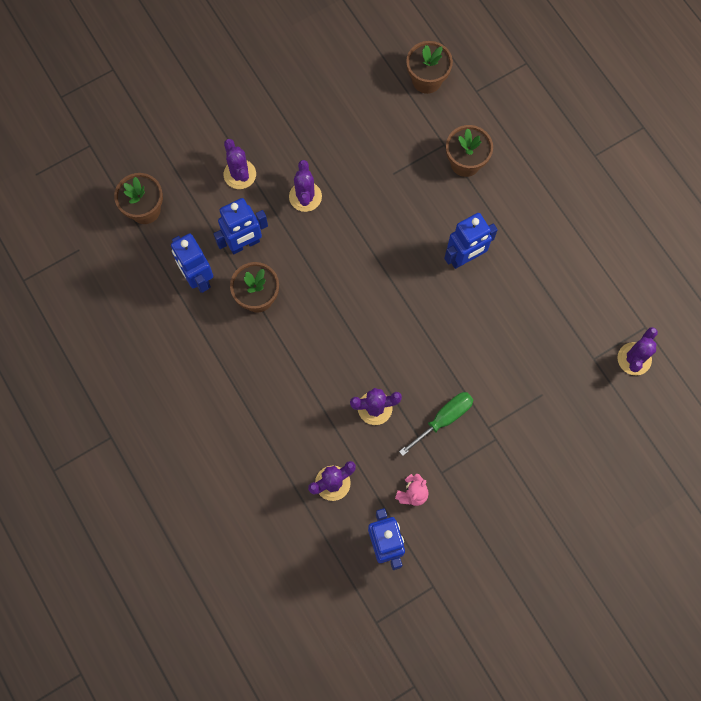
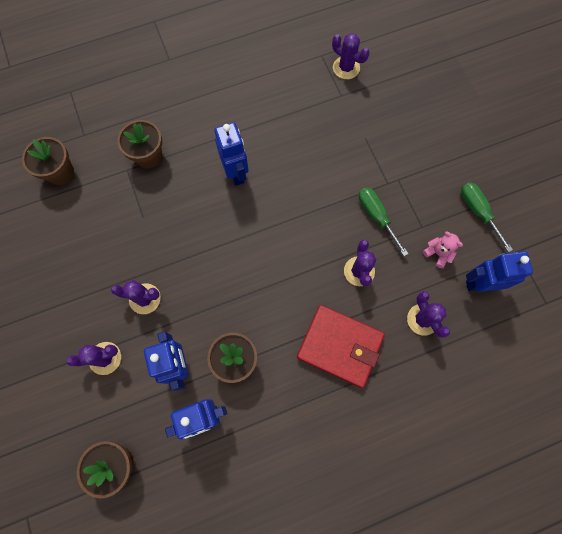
camera: 80 degrees left, 0 degrees up
none -> red wallet [297,305,385,388]
none -> green screwdriver [461,182,513,252]

